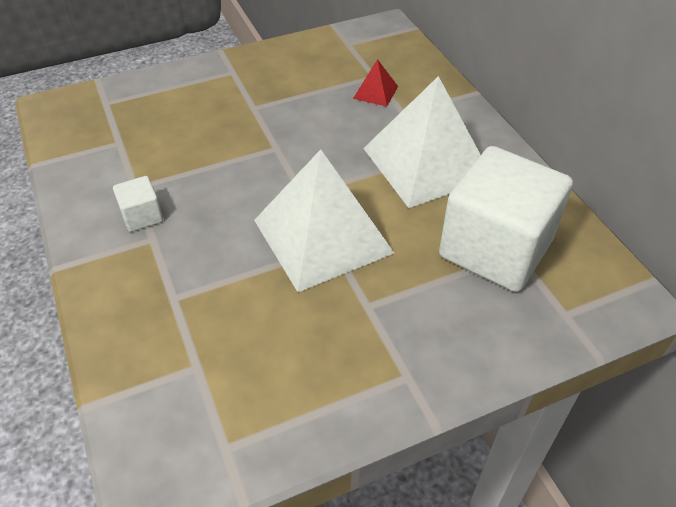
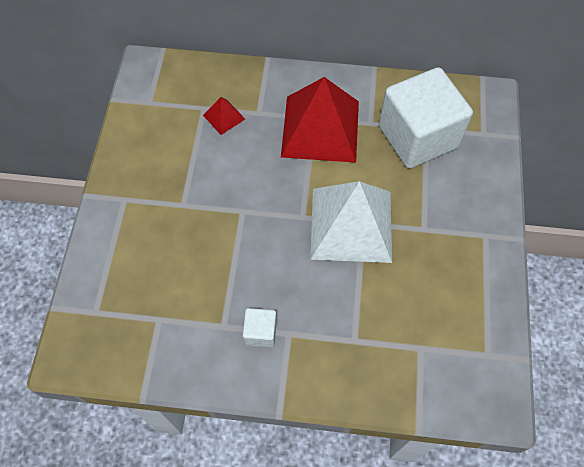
camera: 60 degrees left, 15 degrees up
white pyramid [363,76,481,208] -> red pyramid [281,77,359,163]

